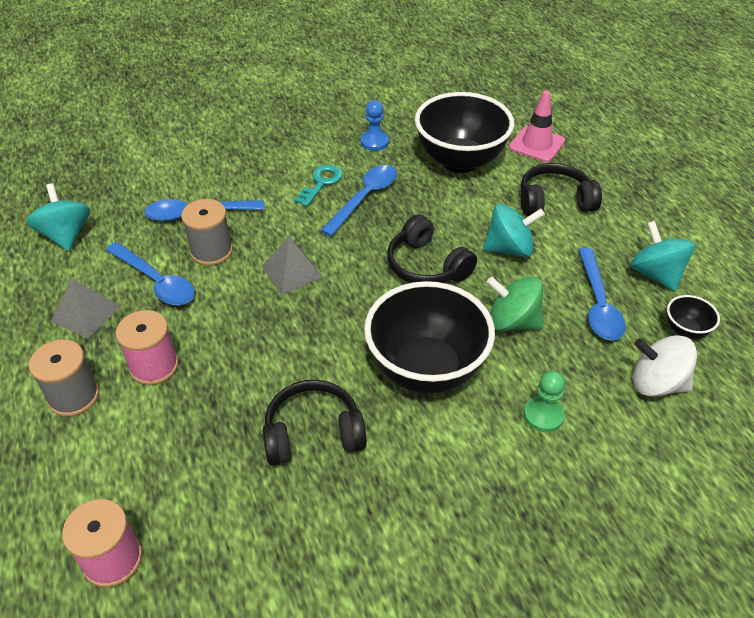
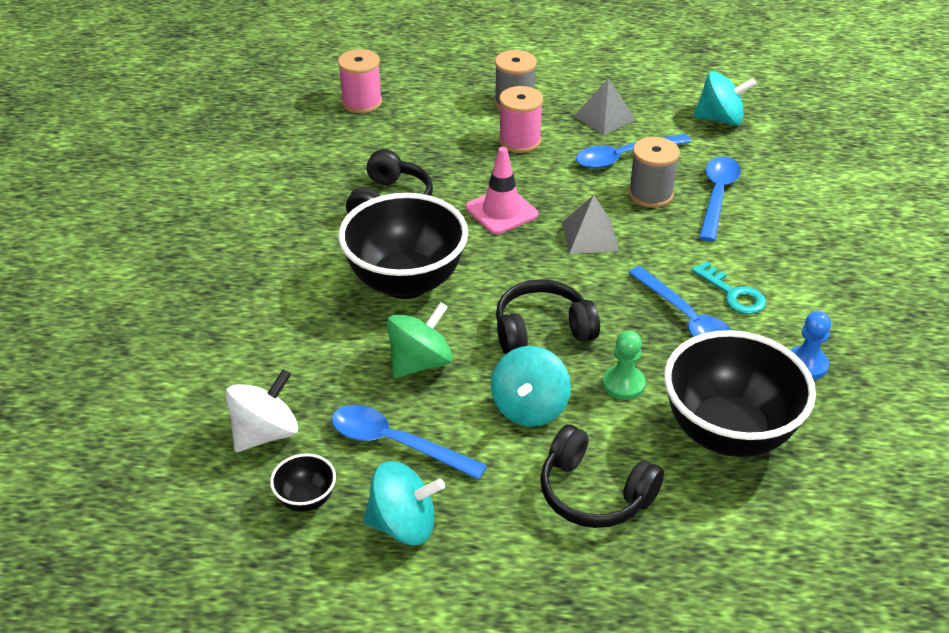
camera: 115 degrees right, 5 degrees down
pink traffic cone [509,90,565,162] -> pink traffic cone moved to [466,147,538,234]
black headphones [521,163,602,216] -> black headphones turned 105 degrees clockwise [540,424,664,528]
green pawn [524,371,565,432] -> green pawn moved to [602,330,646,400]

